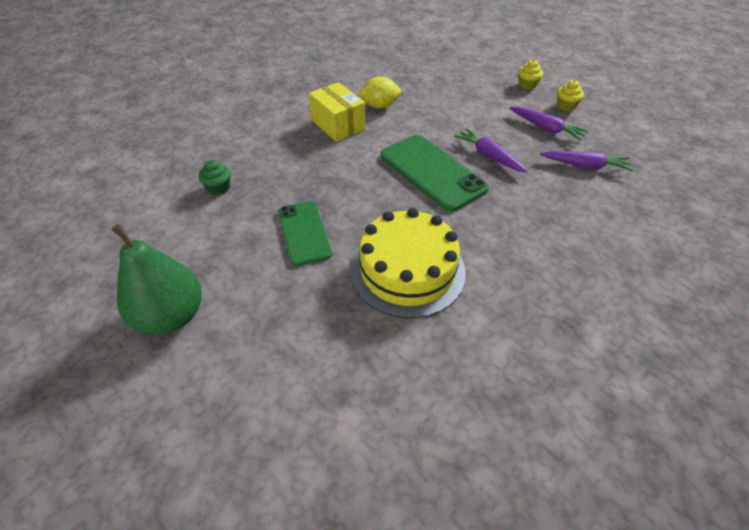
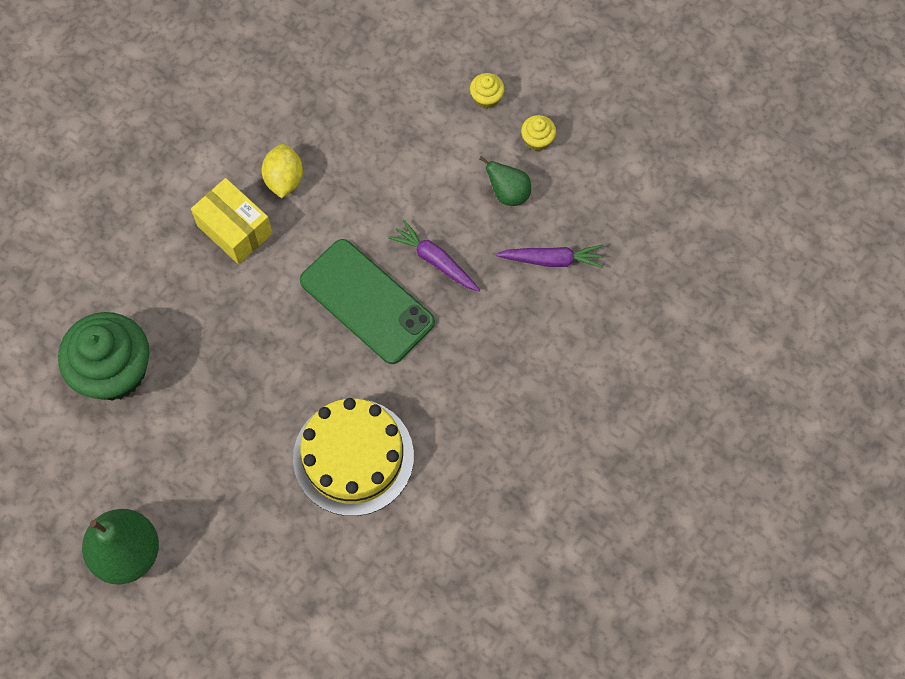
camera: 10 degrees left, 20 degrees up
green cupcake [198,160,231,195] -> green cupcake [58,312,150,401], size x2.39
green phone [278,201,332,266] -> none
yellow lemon [358,76,401,108] -> yellow lemon turned 75 degrees counterclockwise [261,144,303,198]
purple carrot [510,107,588,141] -> green pear [479,156,531,206]

